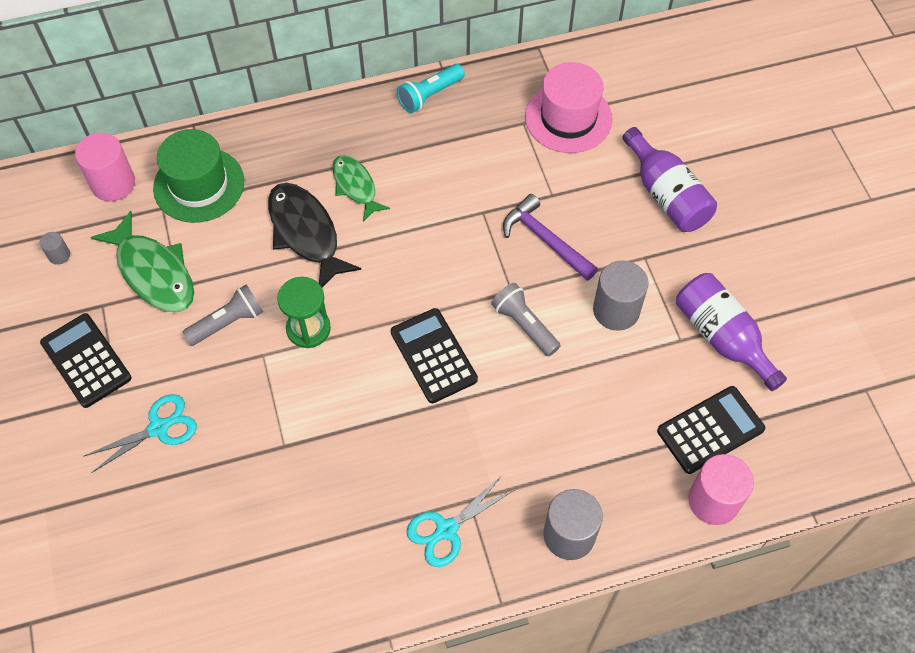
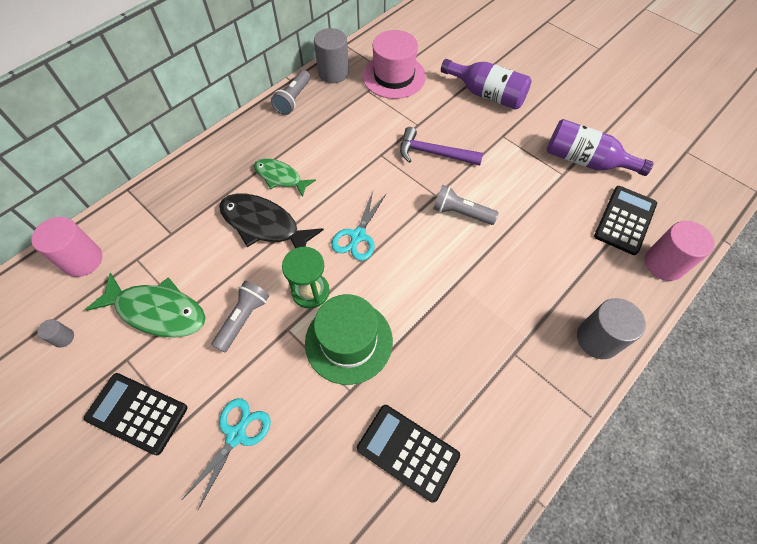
camera: 30 degrees left, 0 degrees up
green hat [153,129,244,223] -> green hat moved to [305,294,393,385]
black calculator [391,308,478,403] -> black calculator moved to [357,405,460,503]
turquoise flashlight [397,64,465,113] -> grey flashlight [271,70,311,115]
turquoise scissors [406,476,514,567] -> turquoise scissors moved to [331,191,386,261]
grey cylinder [593,260,648,331] -> grey cylinder moved to [314,28,349,83]

